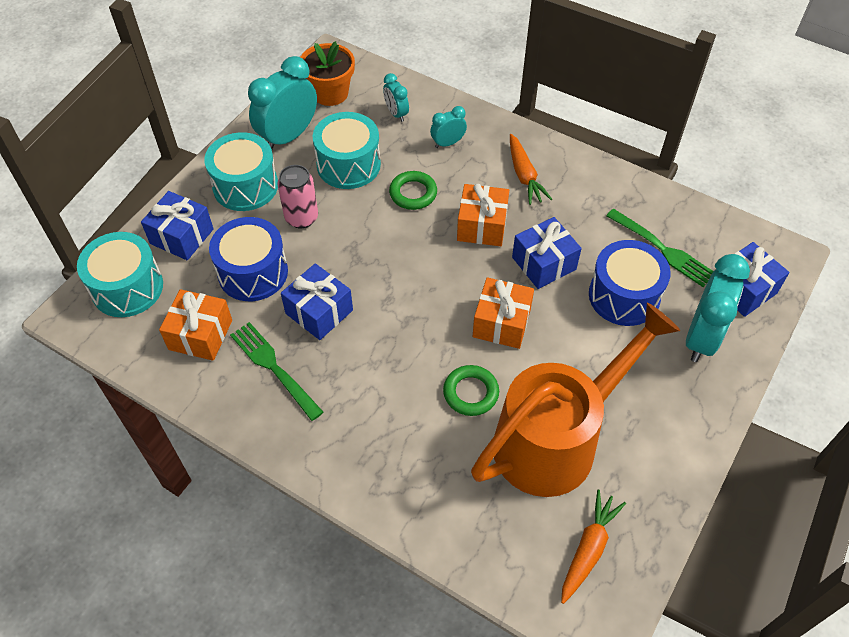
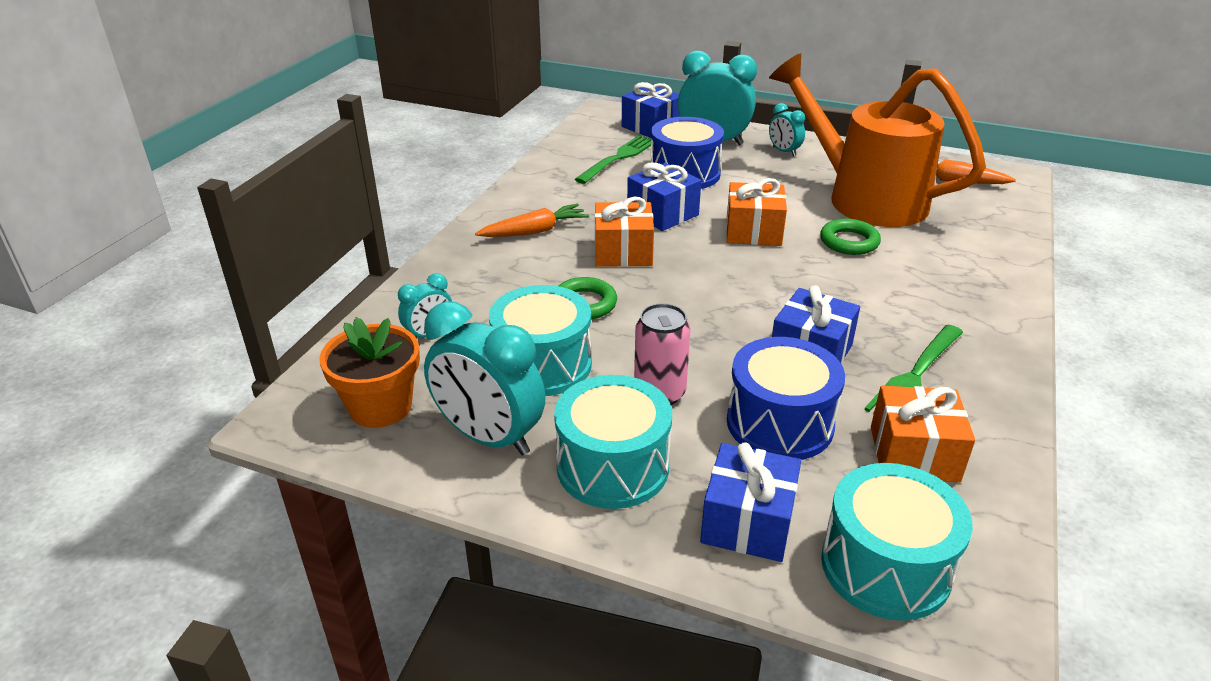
camera: 100 degrees left, 20 degrees down
turquoise clock [430,106,467,148] -> turquoise clock moved to [769,103,805,156]

